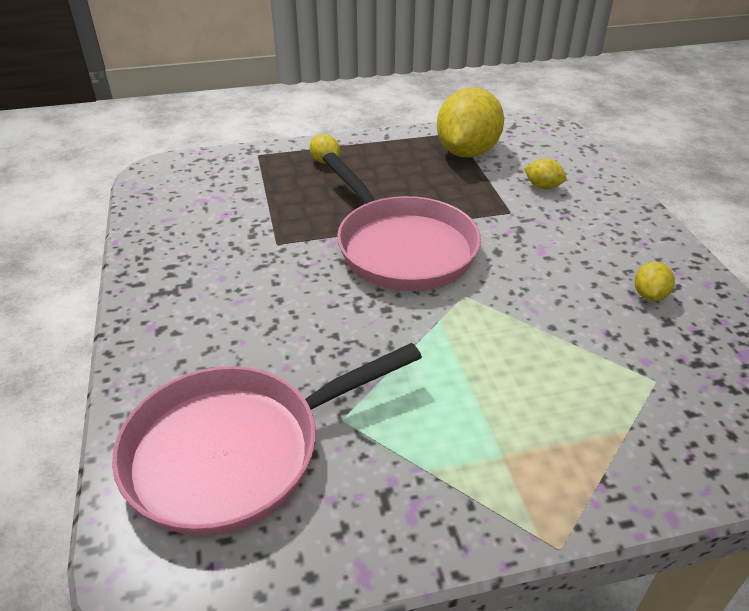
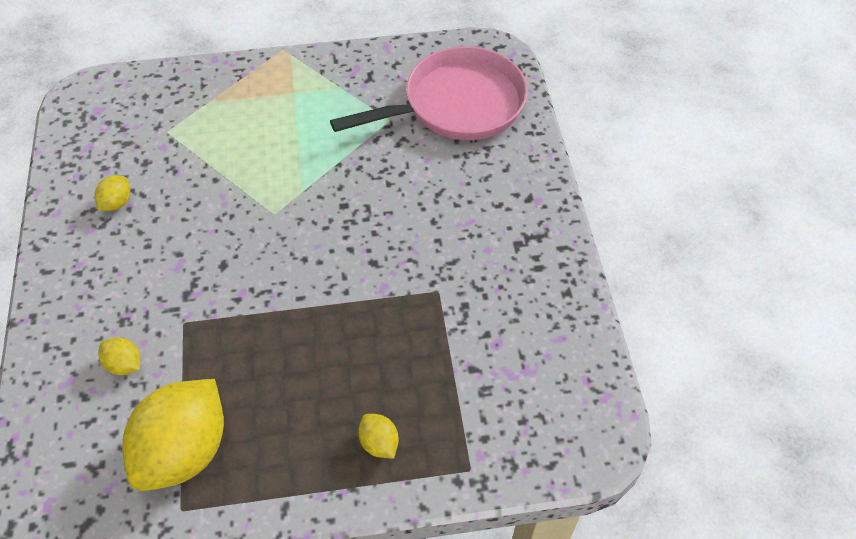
camera: 175 degrees left, 15 degrees up
pink pan [322,153,481,291] -> none

